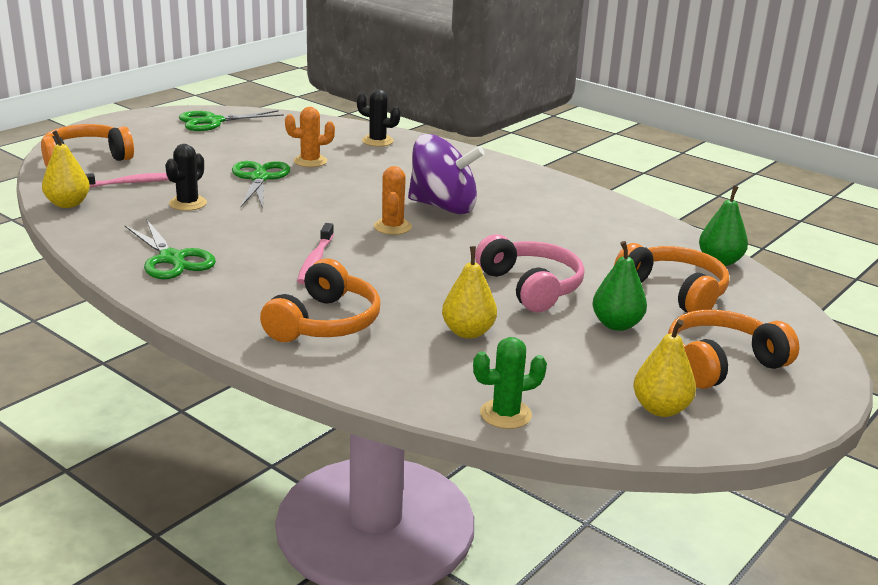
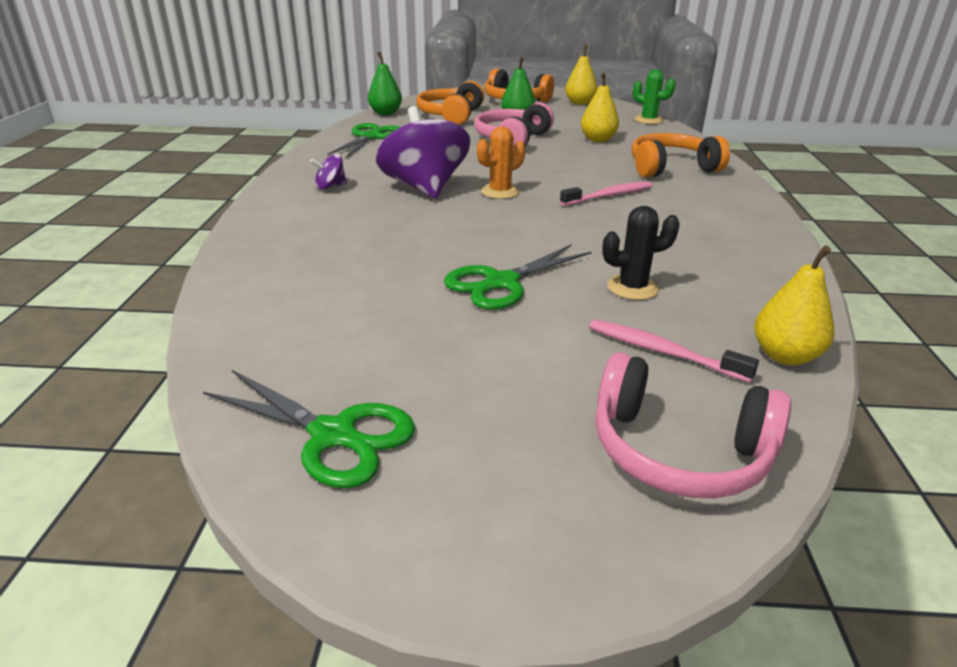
camera: 125 degrees left, 5 degrees up
orange headphones [41,124,134,168] -> pink headphones [595,352,791,498]
green scissors [125,219,216,279] -> green scissors moved to [327,123,400,159]
orange cactus [285,107,335,167] -> none
black cactus [357,89,400,147] -> none
none -> purple spinning top [310,154,347,190]

